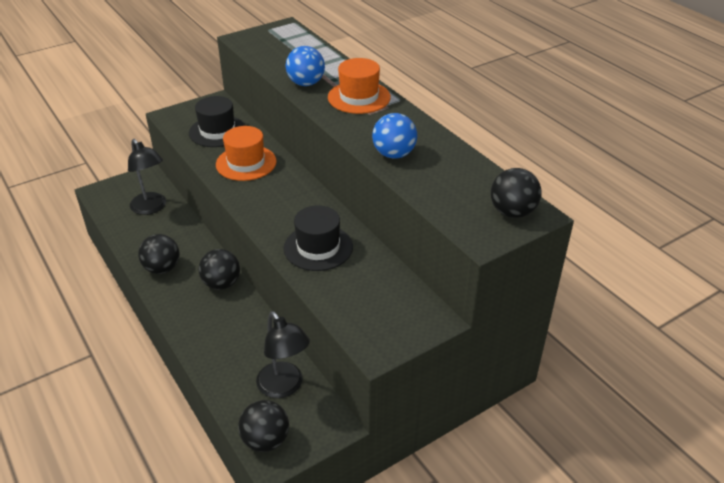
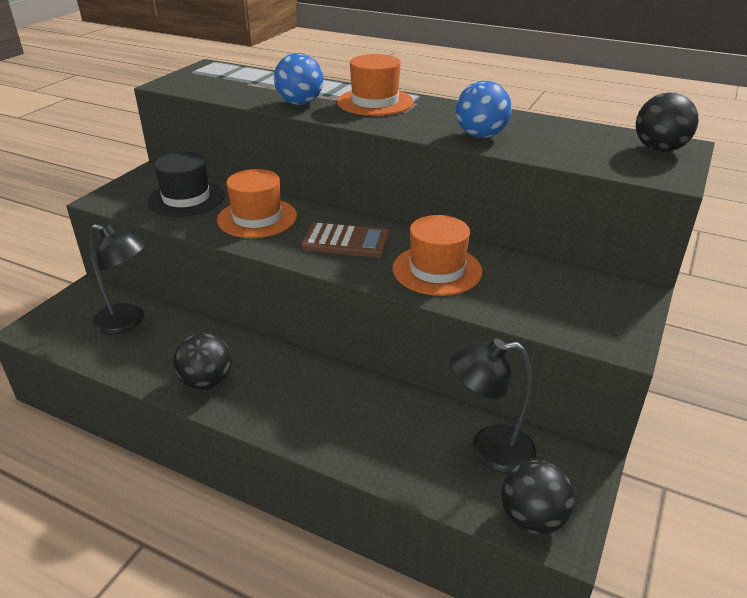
camera: 30 degrees left, 5 degrees down
black ball [198,249,240,290] -> none
black lamp [256,311,310,398] -> black lamp turned 150 degrees clockwise [450,339,536,473]
black hat [284,205,353,271] -> orange hat [392,215,483,296]
none -> brown calculator [301,222,390,258]

